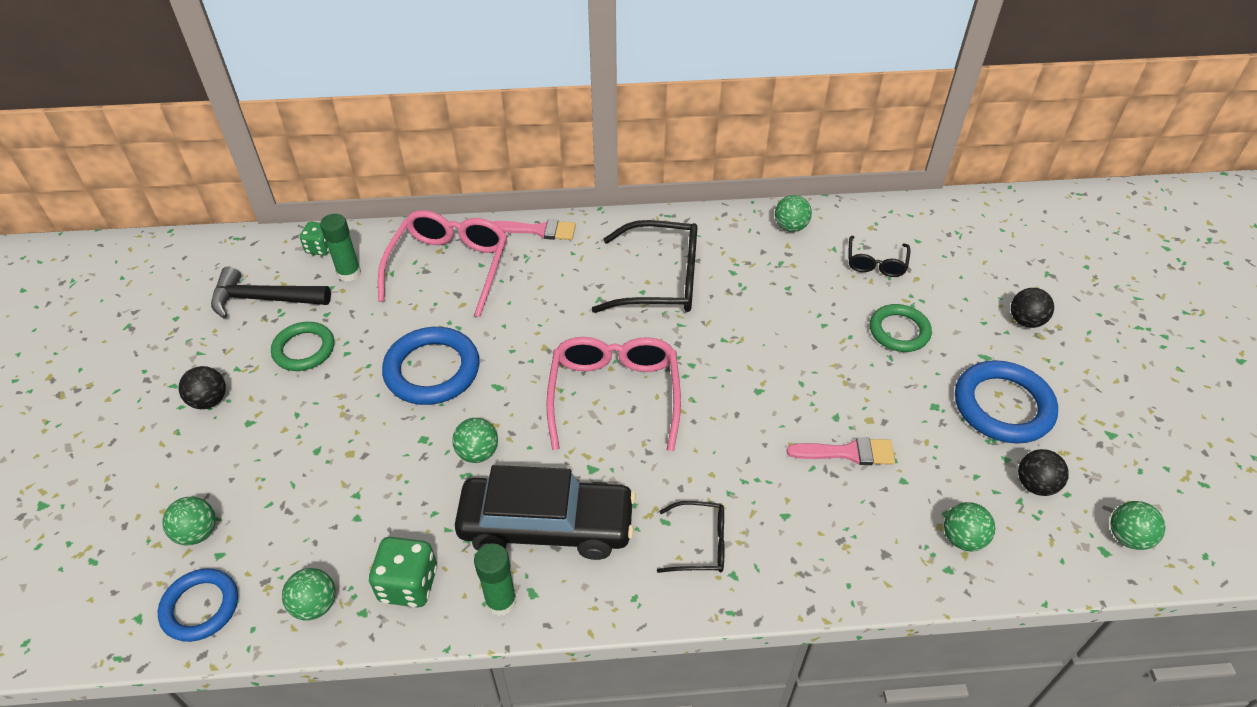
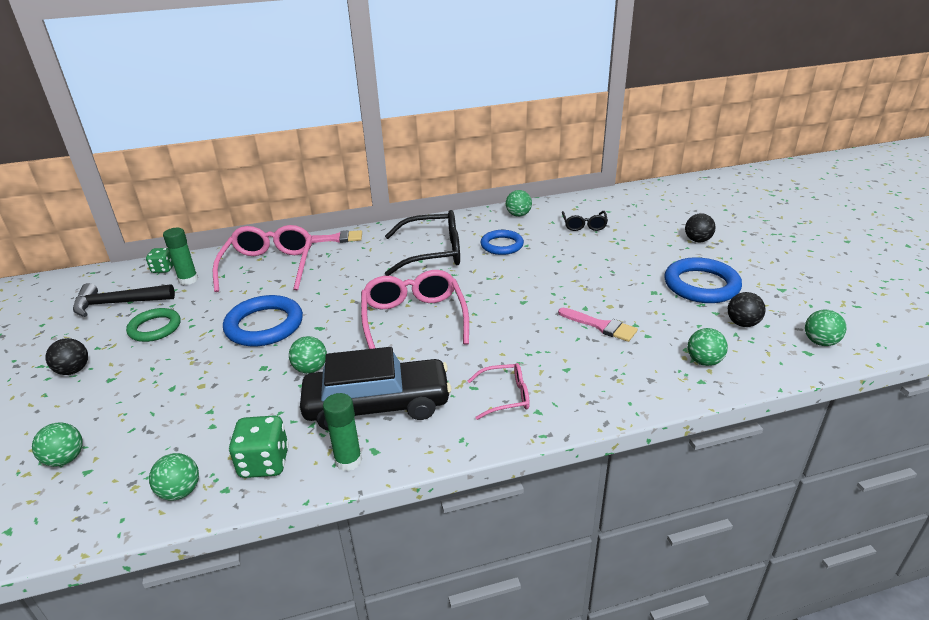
camera: 10 degrees left, 15 degrees down
blue ring [158,568,238,642] -> blue ring moved to [481,230,524,255]
black glasses [657,501,725,573] -> pink glasses [468,363,530,420]
pink brush [787,437,895,465] -> pink brush turned 45 degrees clockwise [558,308,638,342]
green ring [870,304,932,352] -> none

